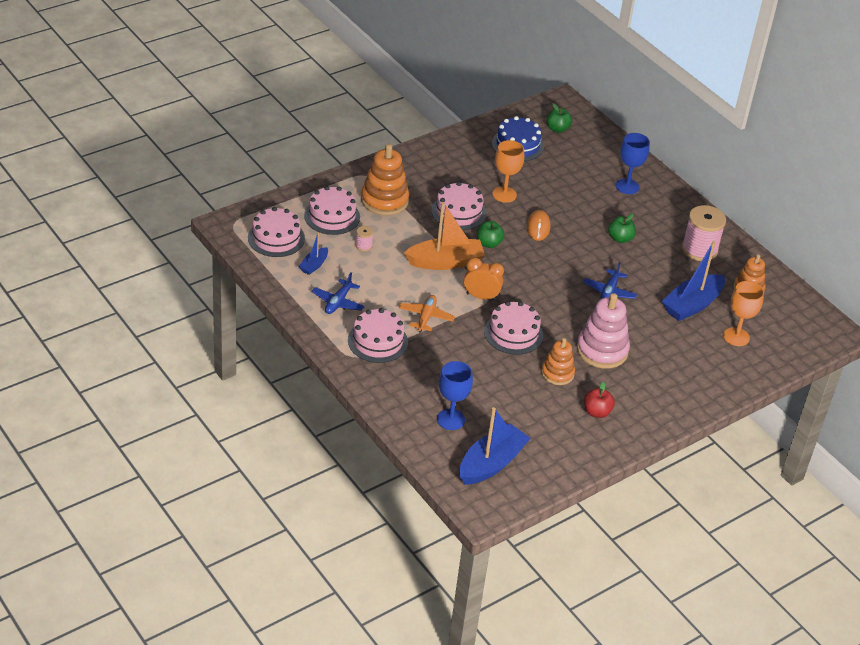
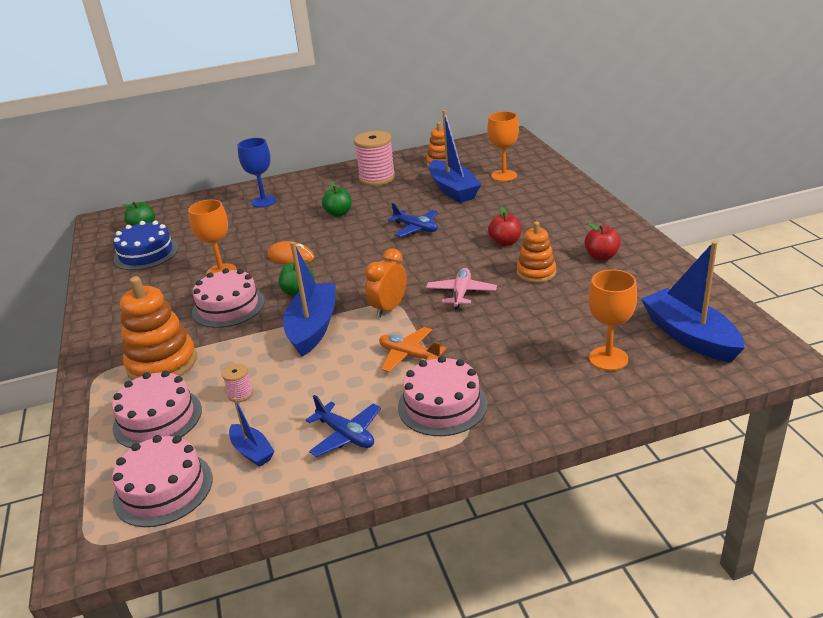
camera: 65 degrees left, 10 degrees down
orange boat [404,202,485,270] -> blue boat [283,242,336,357]
blue goblet [437,361,473,430] -> orange goblet [588,269,637,371]
pink cake [484,301,543,355] -> pink plane [426,268,497,309]
pink stacking toy [577,293,630,369] -> red apple [488,207,521,246]

